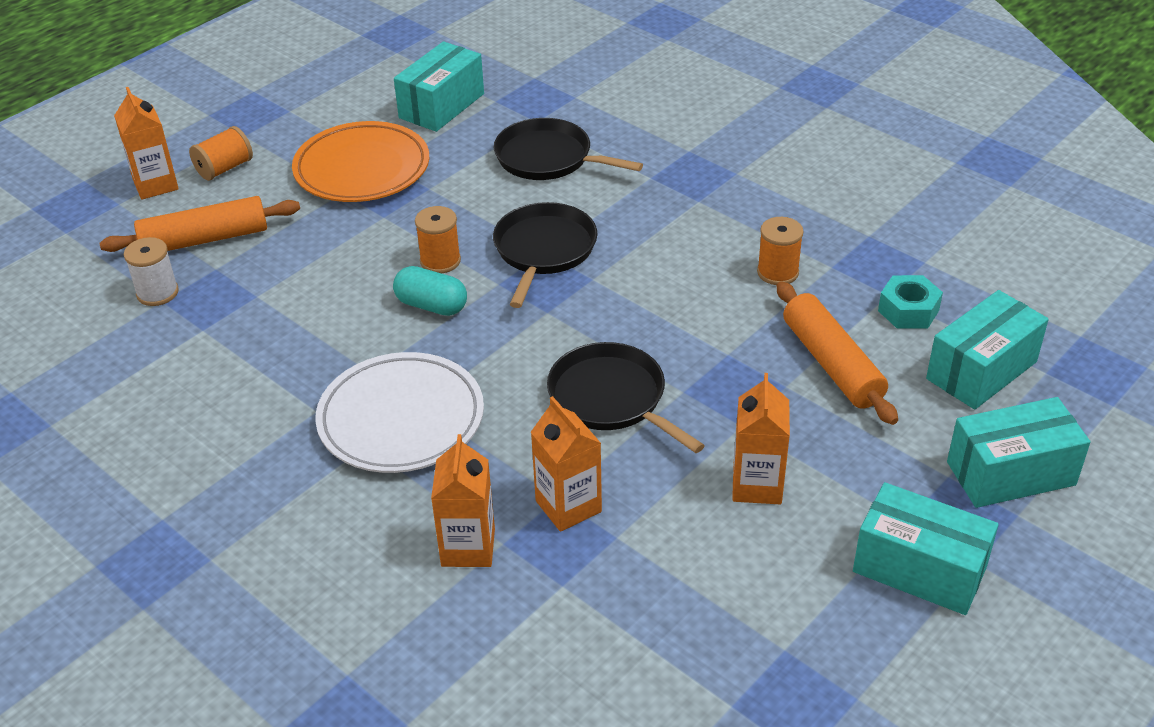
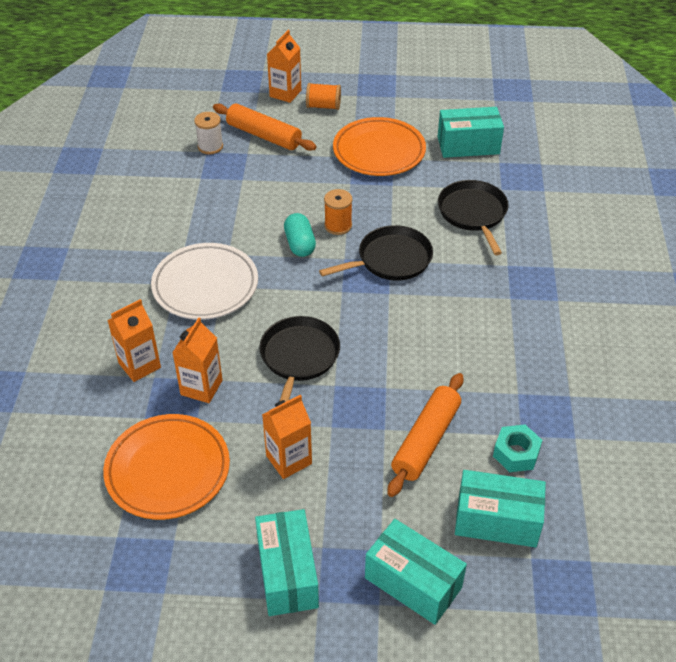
camera: 50 degrees right, 5 degrees up
orange spool [757,217,804,285] -> none
none -> orange plate [103,414,230,520]

